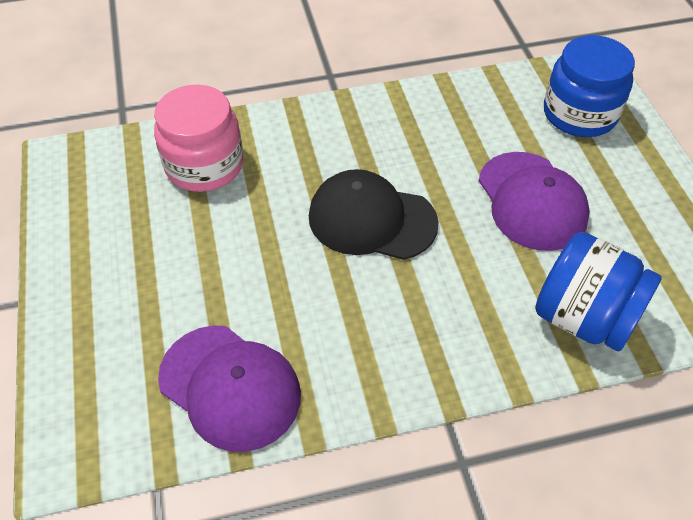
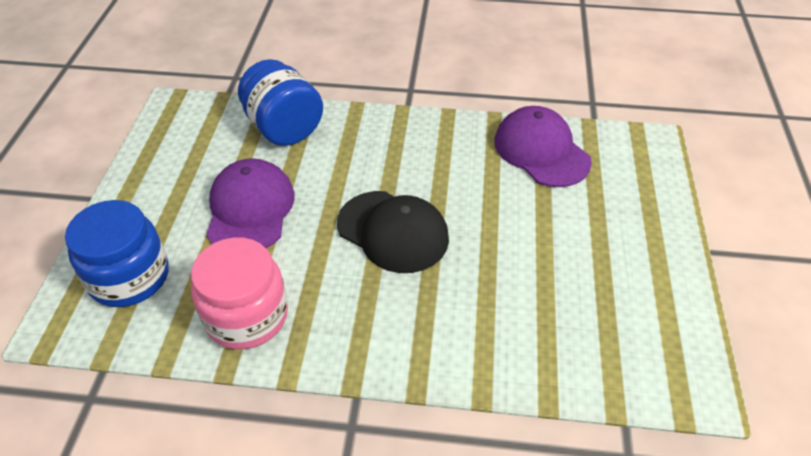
camera: 160 degrees left, 5 degrees down
pink jar [154,85,243,192] -> pink jar moved to [191,237,288,349]

